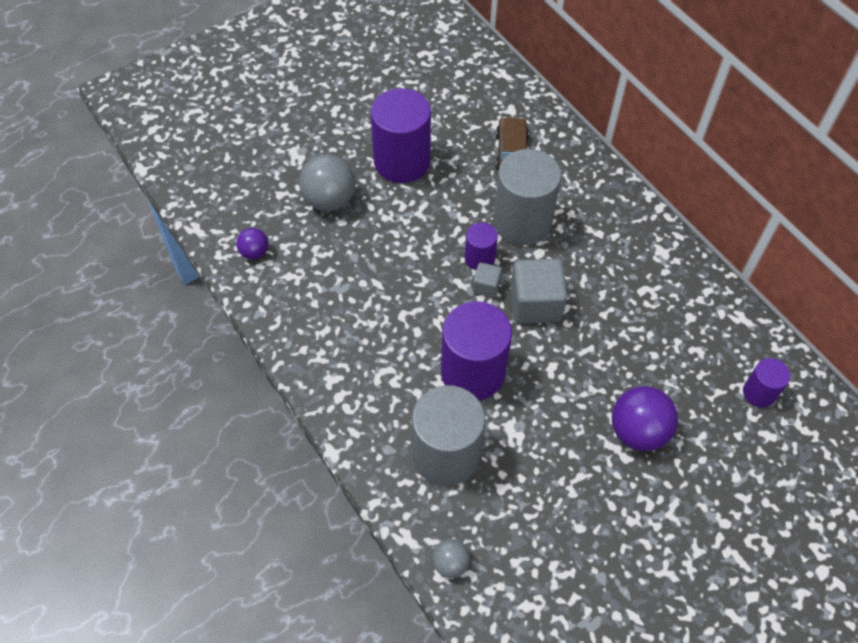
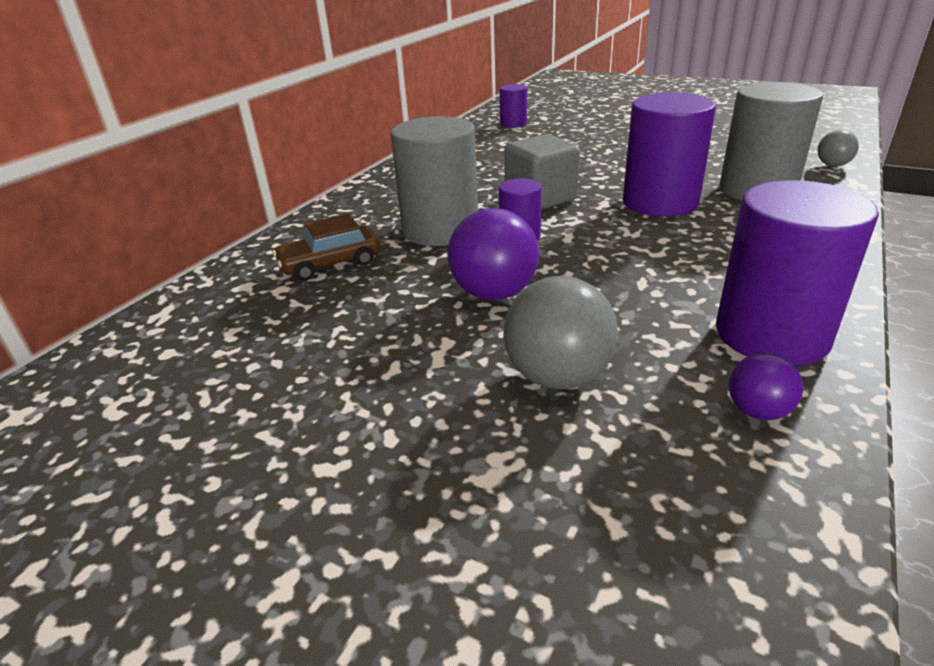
camera: 115 degrees left, 25 degrees down
purple cylinder [371,88,431,183] -> purple cylinder moved to [716,180,879,366]
grey cube [472,262,502,298] -> none
purple ball [612,386,678,451] -> purple ball moved to [447,208,539,300]

